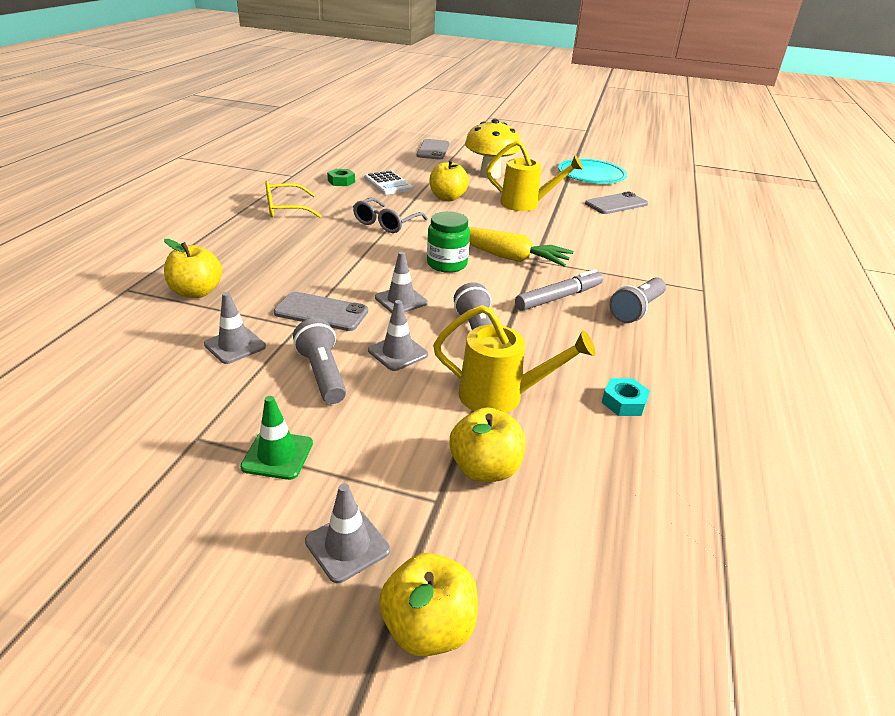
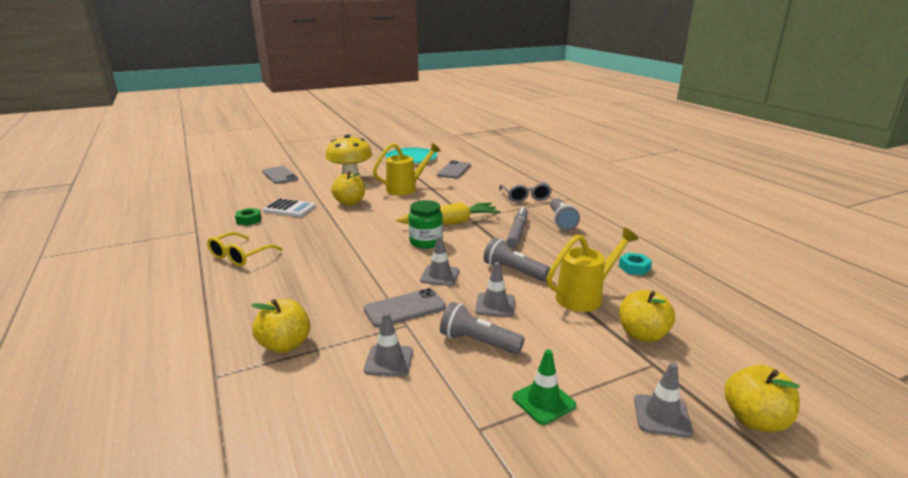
camera: 40 degrees left, 10 degrees down
grey glasses [353,198,428,233] -> grey glasses moved to [499,182,552,203]

